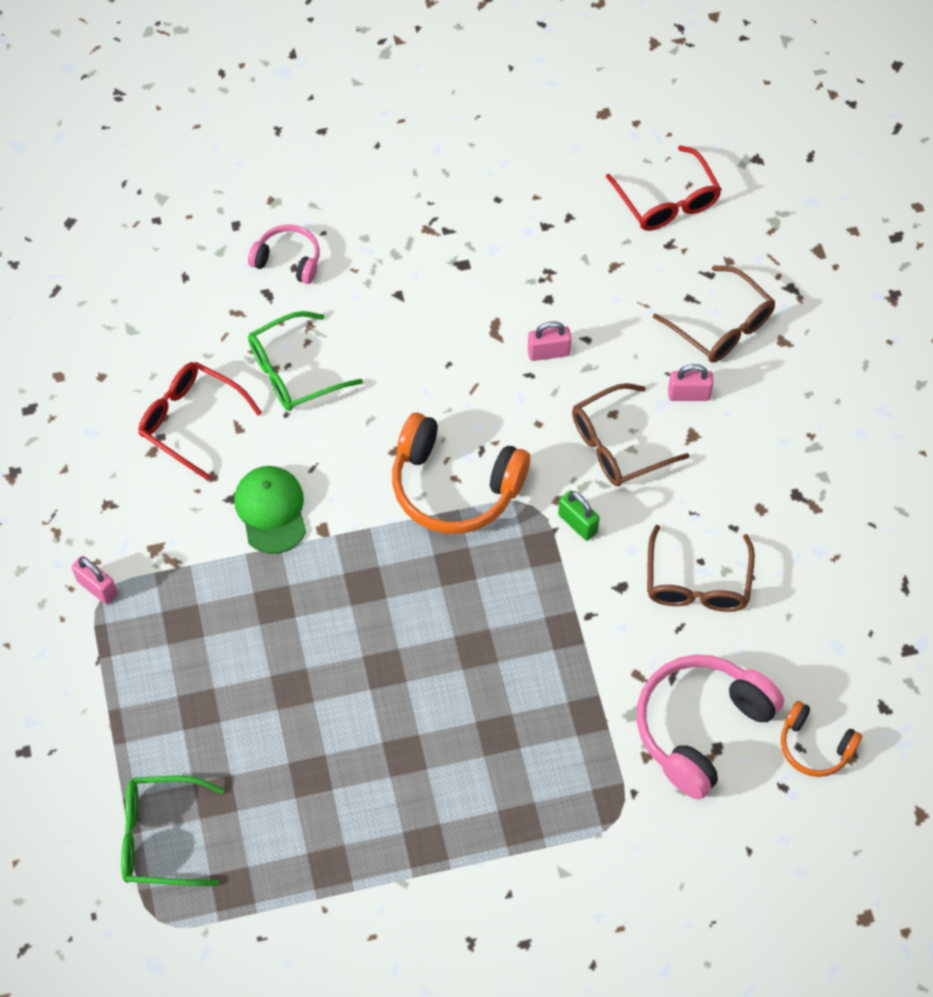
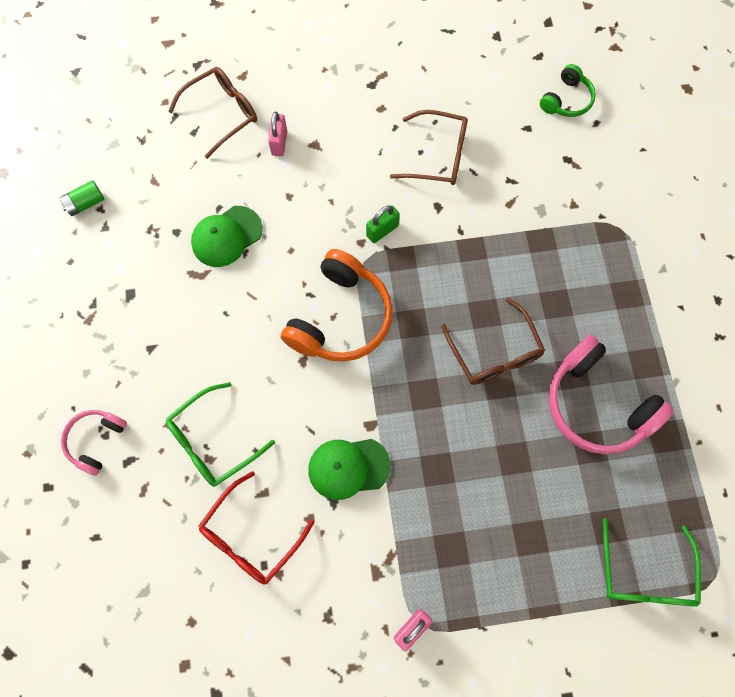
camera: 85 degrees left, 10 degrees up
green glasses [248,311,363,411] -> green glasses turned 75 degrees clockwise [166,382,275,487]
pink padlock [528,321,571,361] -> green cap [191,206,263,267]
brown glasses [572,383,689,486] -> brown glasses moved to [441,298,545,385]
red glasses [606,145,722,231] -> none
pink headphones [636,655,784,799] -> pink headphones moved to [548,335,674,454]
orange headphones [781,701,862,777] -> green headphones [540,64,596,117]
none -> green battery [59,180,104,216]

